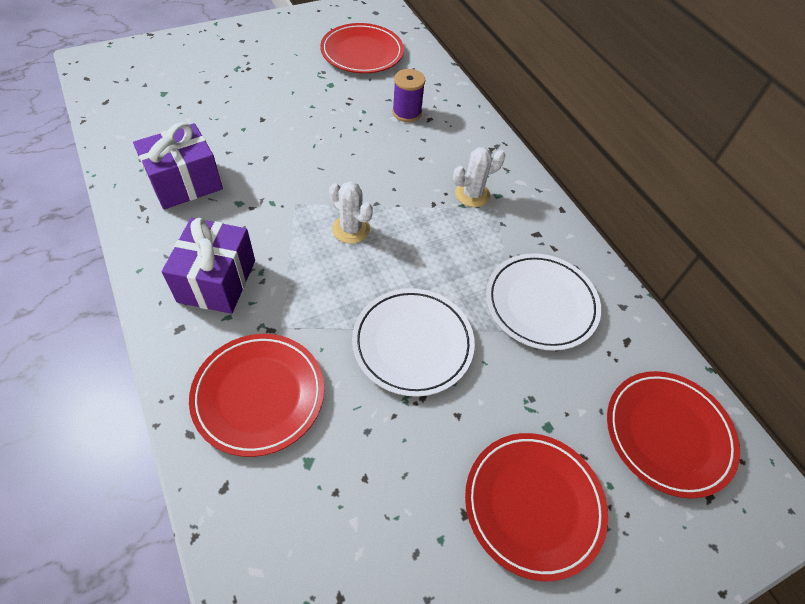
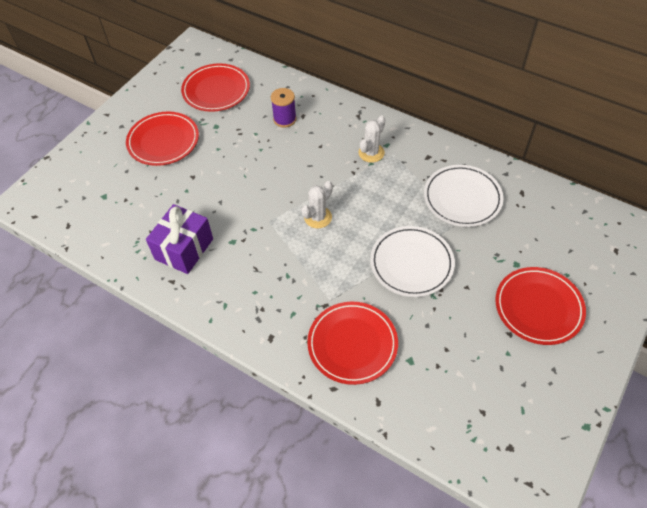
camera: 25 degrees left, 0 degrees up
purple gift [162,218,255,314] -> none
white cactus [329,181,373,244] -> white cactus turned 60 degrees counterclockwise [301,181,333,229]
red plate [607,371,740,499] -> red plate moved to [126,112,199,166]

